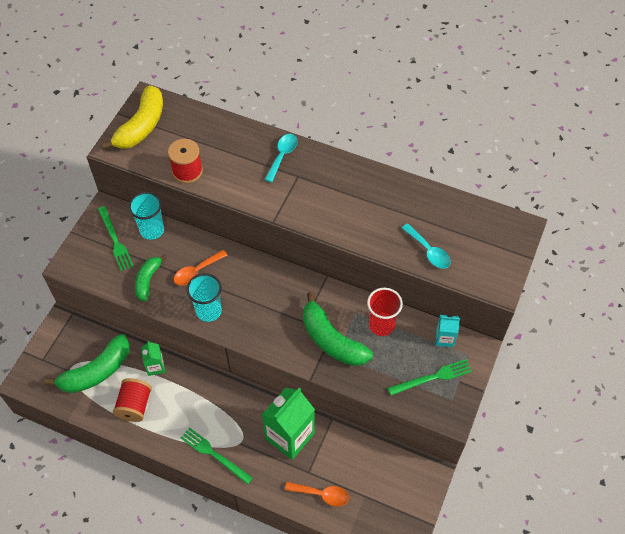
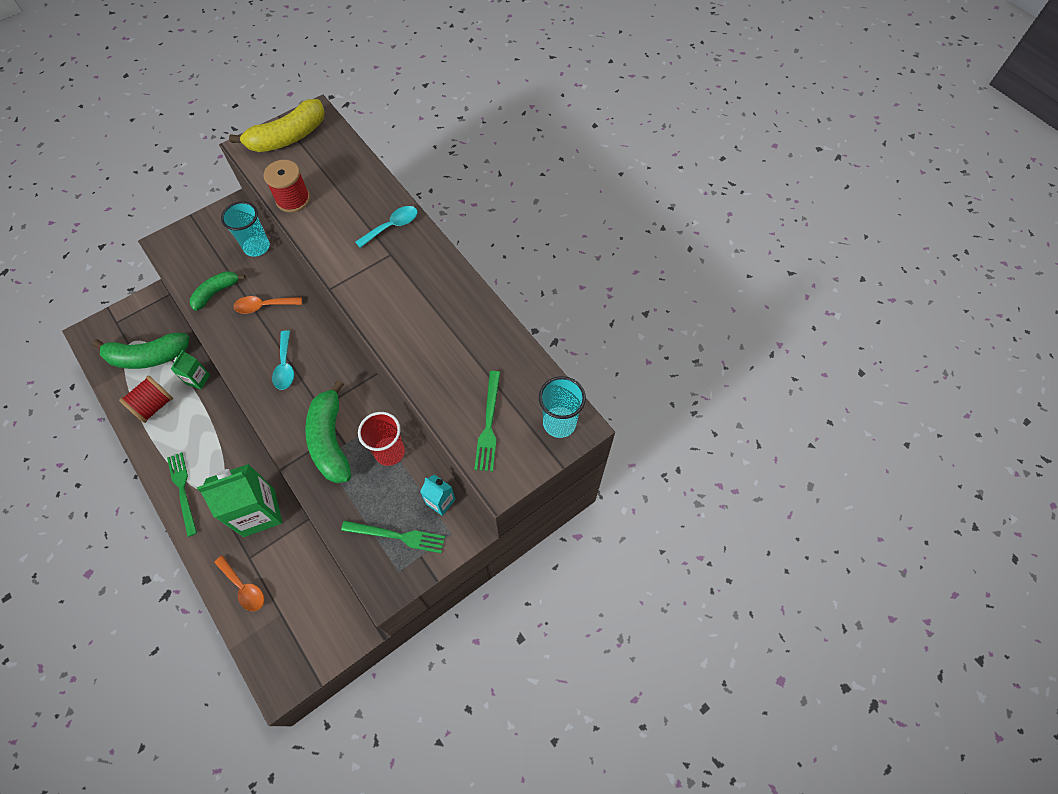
camera: 30 degrees right, 5 degrees up
green fork [98,206,134,271] -> green fork moved to [474,371,500,471]
turquoise cup [187,273,222,322] -> turquoise cup moved to [539,376,586,438]
turquoise spoon [402,223,451,269] -> turquoise spoon moved to [272,330,294,390]

